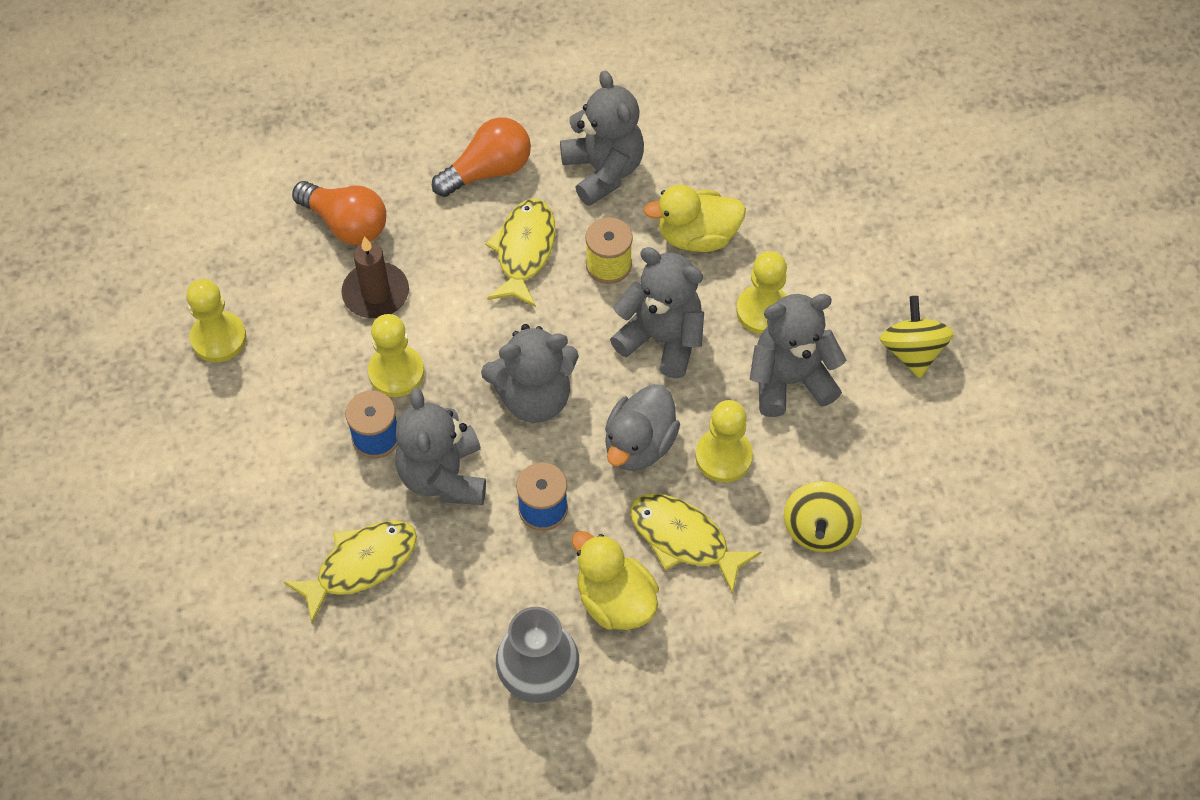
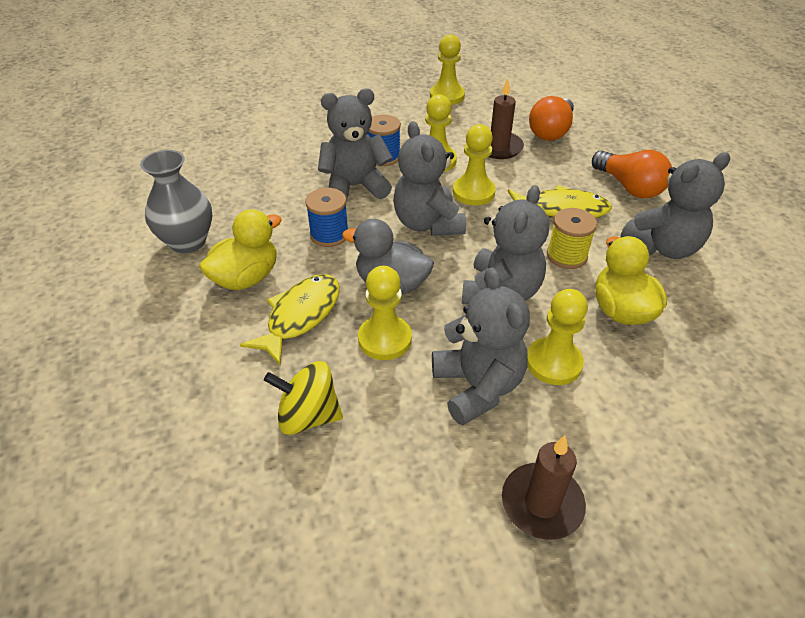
camera: 85 degrees right, 15 degrees down
yellow fish [284,520,417,623] -> none
yellow spinning top [879,296,954,378] -> brown candle [502,435,586,540]
none -> yellow pawn [453,124,496,205]

